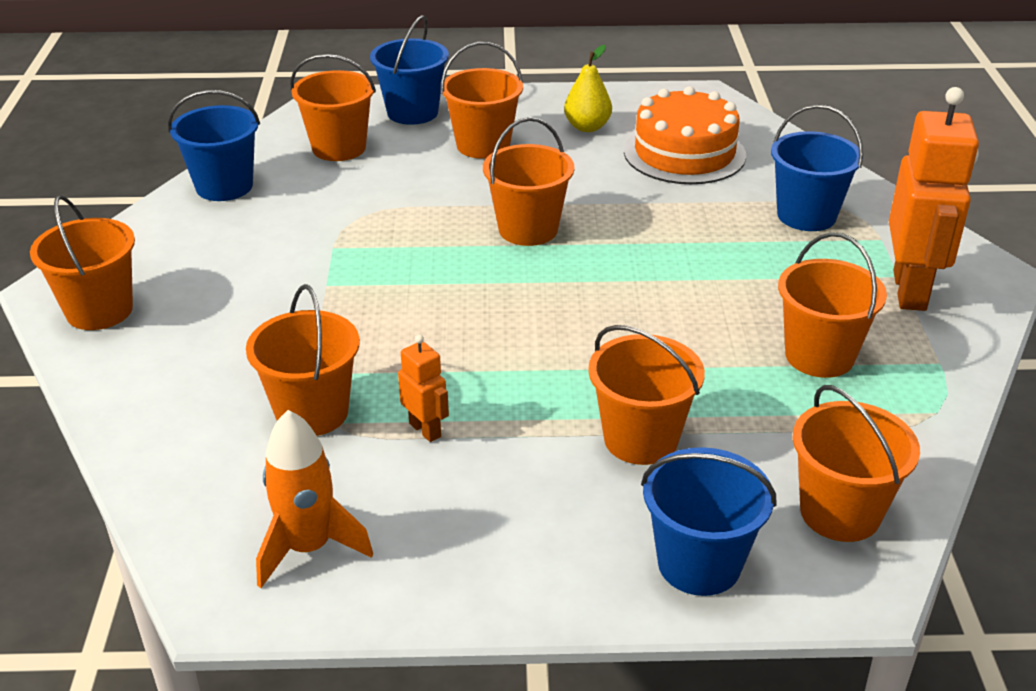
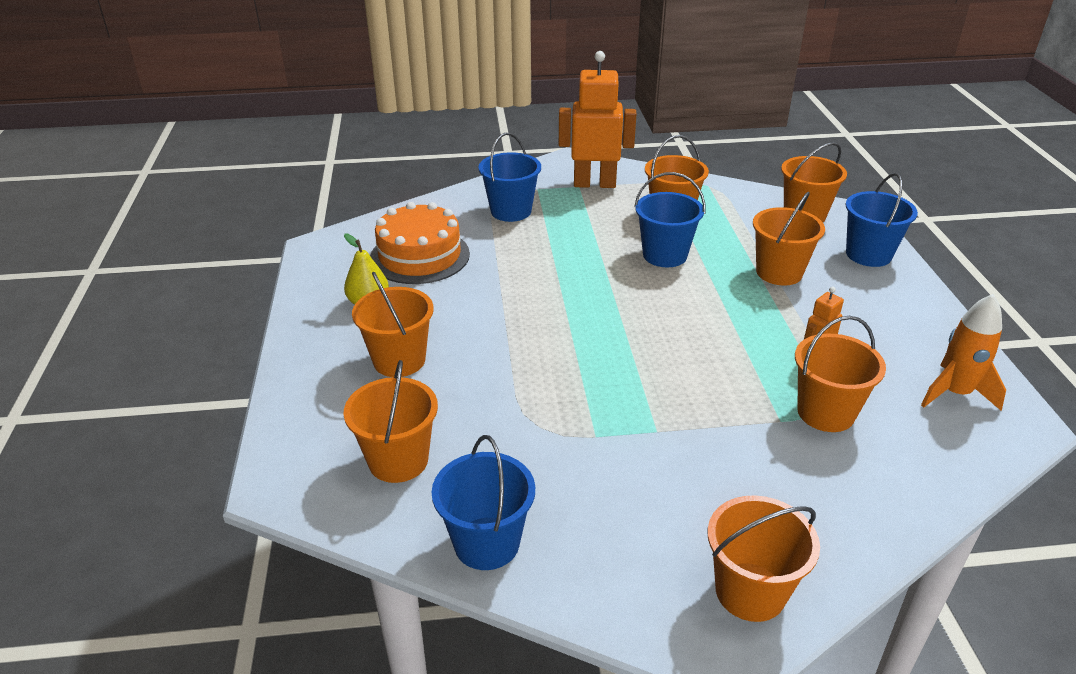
camera: 95 degrees left, 0 degrees up
blue bucket [370,15,449,125] -> blue bucket moved to [635,172,705,267]
orange bucket [483,117,574,246] -> none

